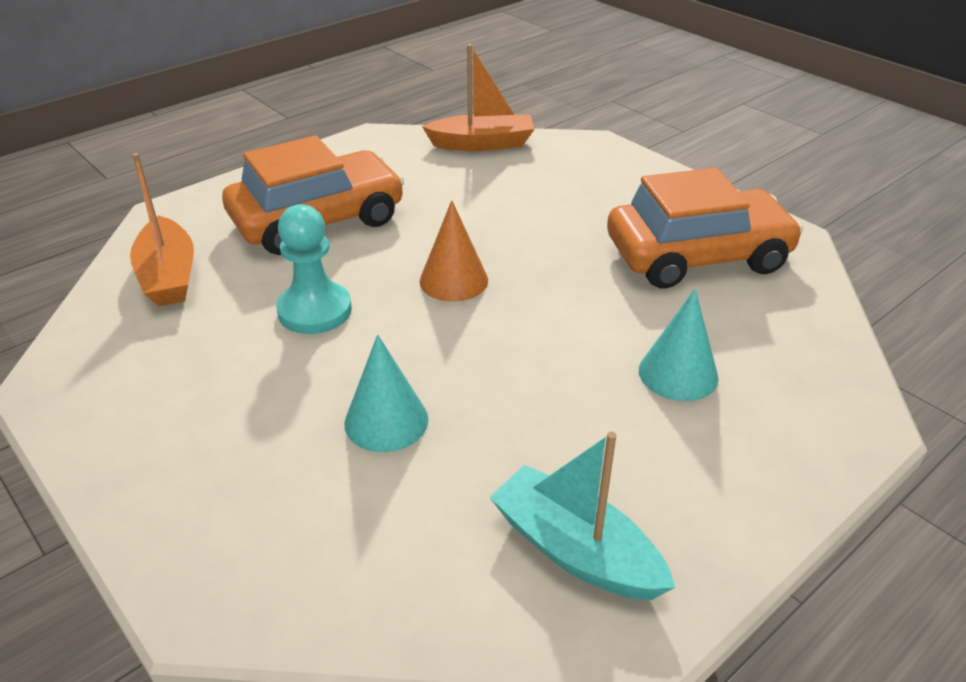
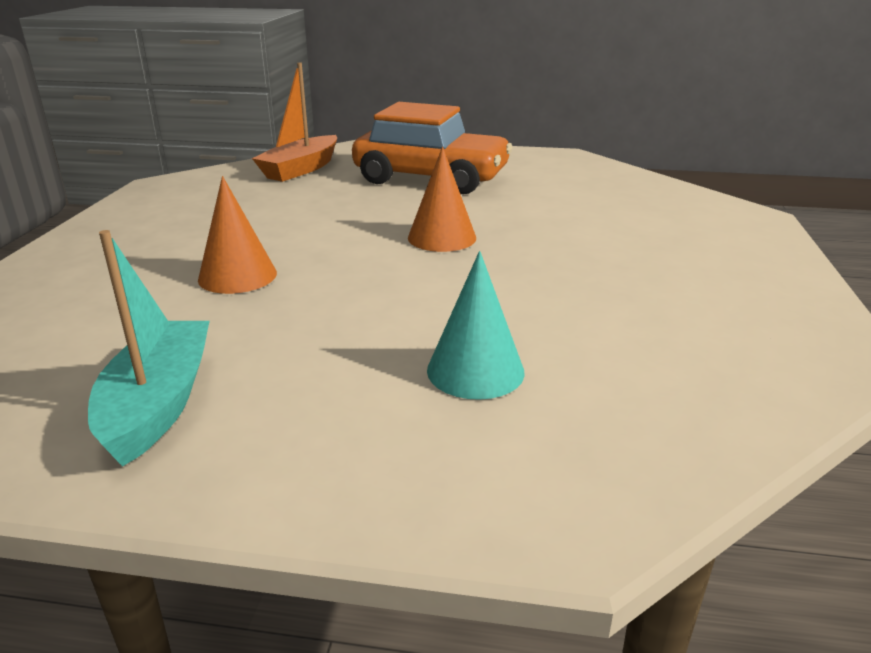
camera: 50 degrees right, 10 degrees down
turquoise pawn [276,204,352,334] -> none
turquoise cone [344,334,429,452] -> orange cone [198,176,277,294]
orange boat [422,44,535,151] -> none
orange car [607,168,803,289] -> none

